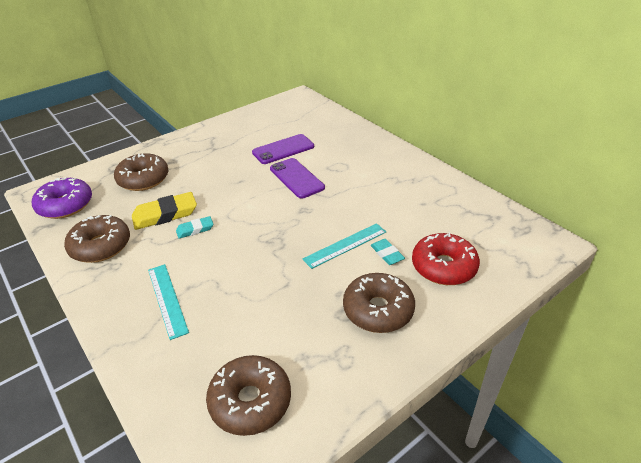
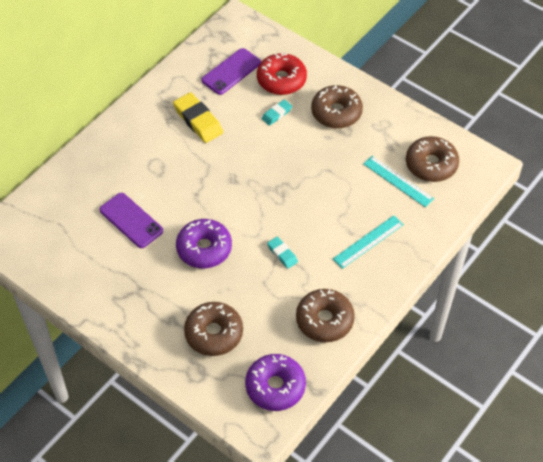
camera: 105 degrees left, 15 degrees up
yellow eraser [132,192,197,230] -> yellow eraser moved to [173,92,223,143]
purple phone [270,158,325,199] -> purple phone moved to [201,48,261,95]
turquoise ruler [303,223,386,269] -> turquoise ruler moved to [363,156,434,207]
none -> purple donut [176,219,232,268]

